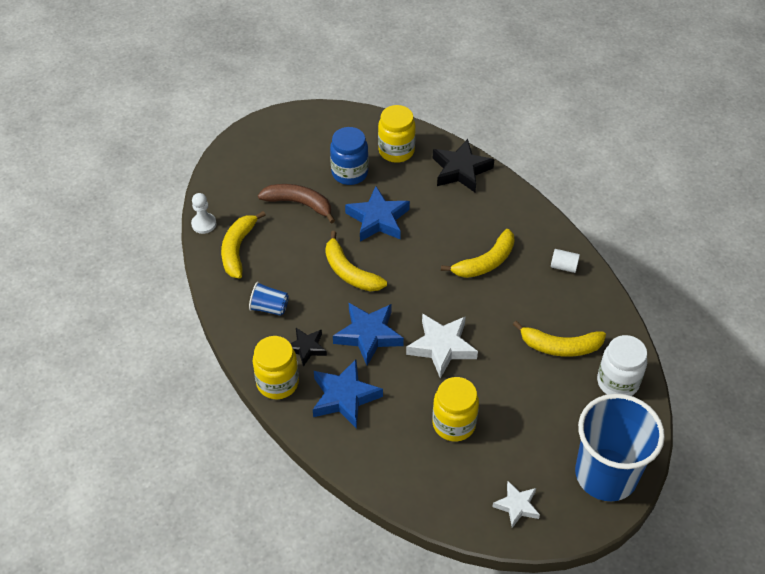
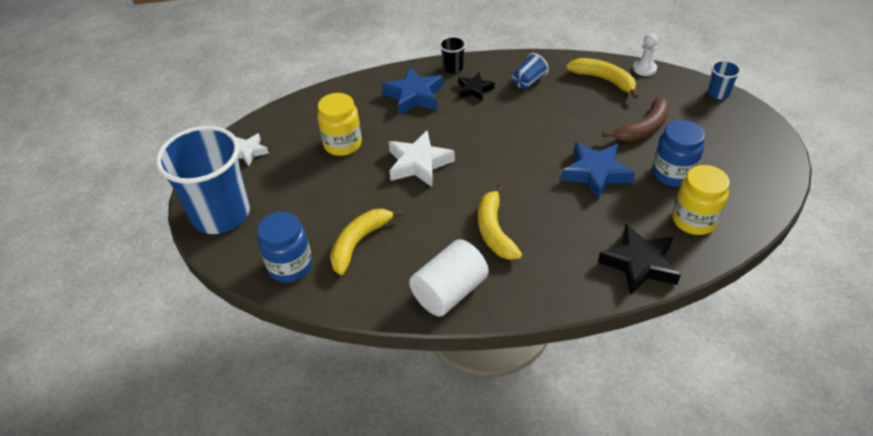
camera: 120 degrees right, 5 degrees down
yellow jar [253,336,299,399] -> black cup [439,36,466,73]
yellow banana [325,231,387,291] -> none
blue star [333,303,404,366] -> none
white cylinder [551,249,580,273] -> white cylinder [409,239,489,317], size x2.10
white jar [597,335,647,396] -> blue jar [257,211,312,283]
none -> blue cup [708,60,741,99]

